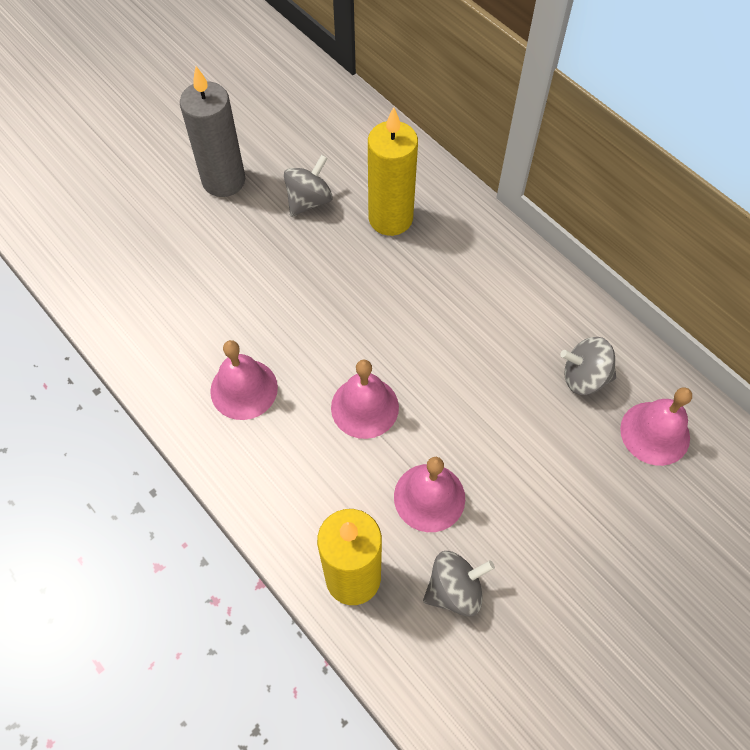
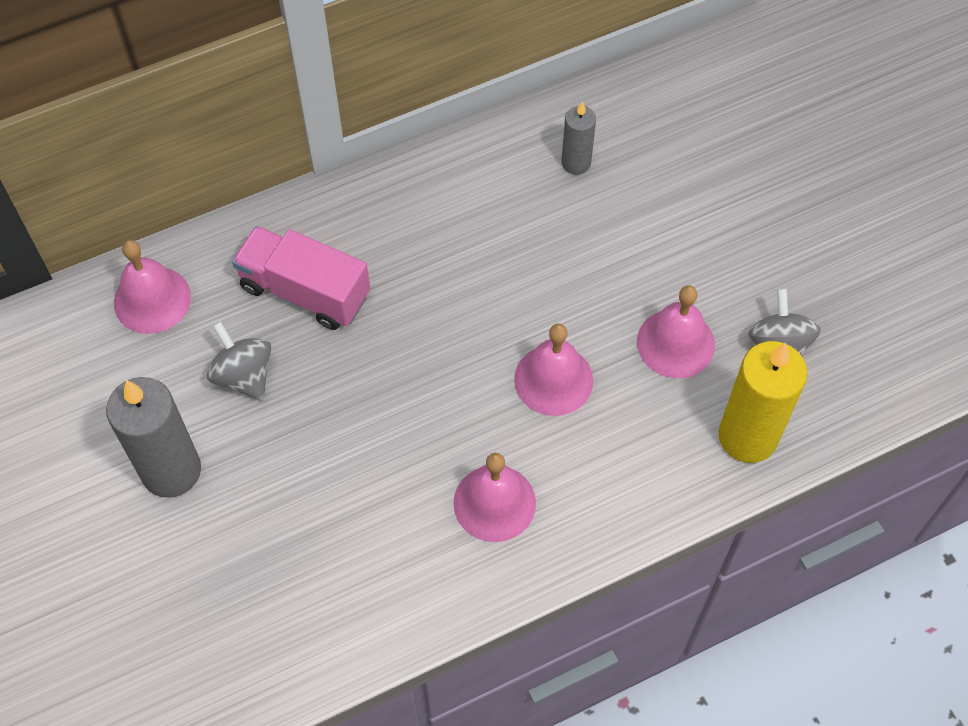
camera: 75 degrees left, 0 degrees up
yellow candle [368,107,418,236] -> pink truck [232,226,370,330]
grey spinning top [560,337,617,395] -> grey candle [561,102,596,175]
pink bell [620,387,692,466] -> pink bell moved to [114,240,191,334]

